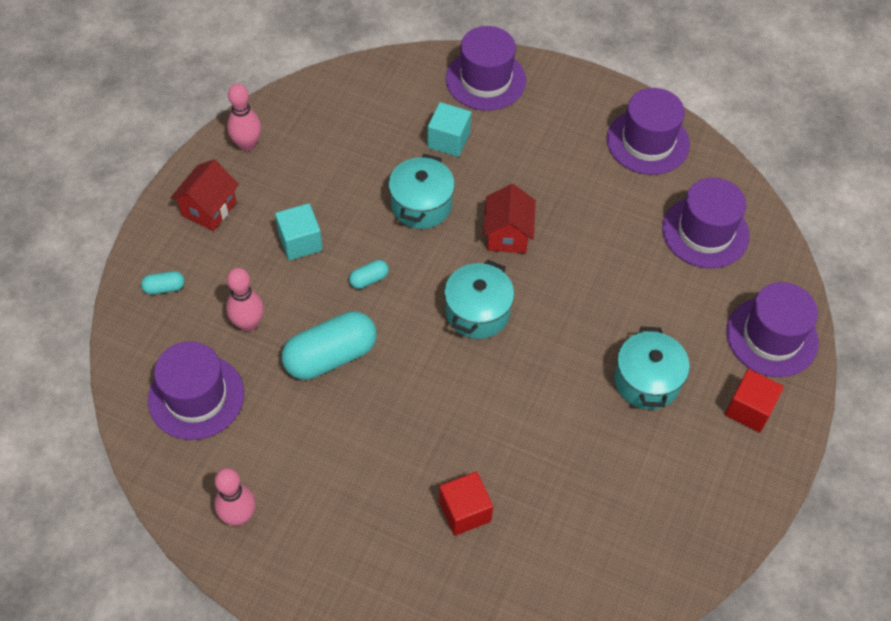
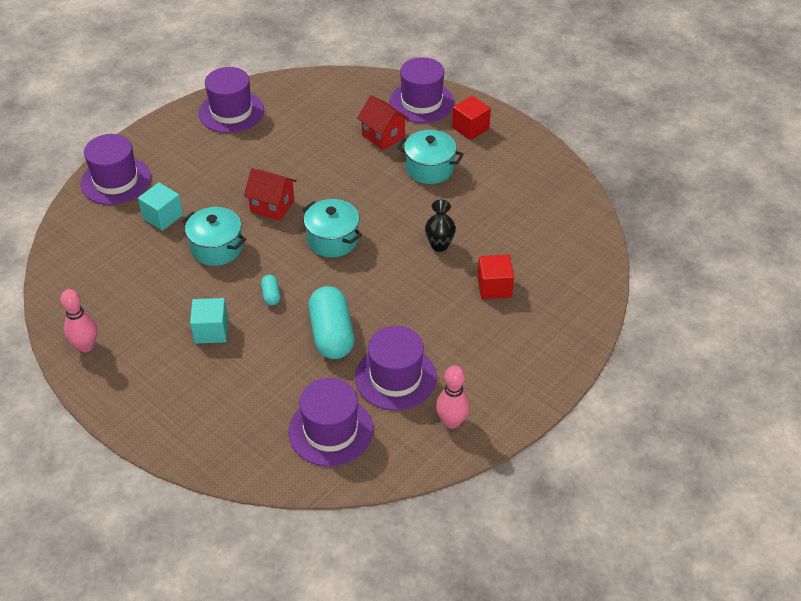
camera: 70 degrees left, 10 degrees down
turquoise capsule [141,271,185,295] -> none
red house [170,160,239,231] -> red house moved to [357,95,409,150]
pink bowling pin [226,268,264,332] -> none
purple hat [662,178,750,268] -> purple hat moved to [355,326,437,411]
none -> black vase [425,200,456,252]

